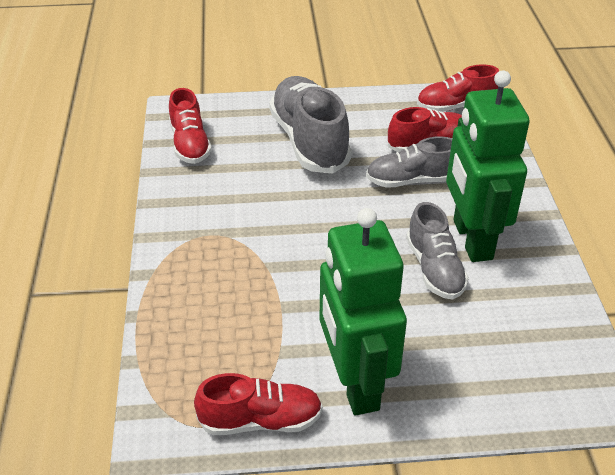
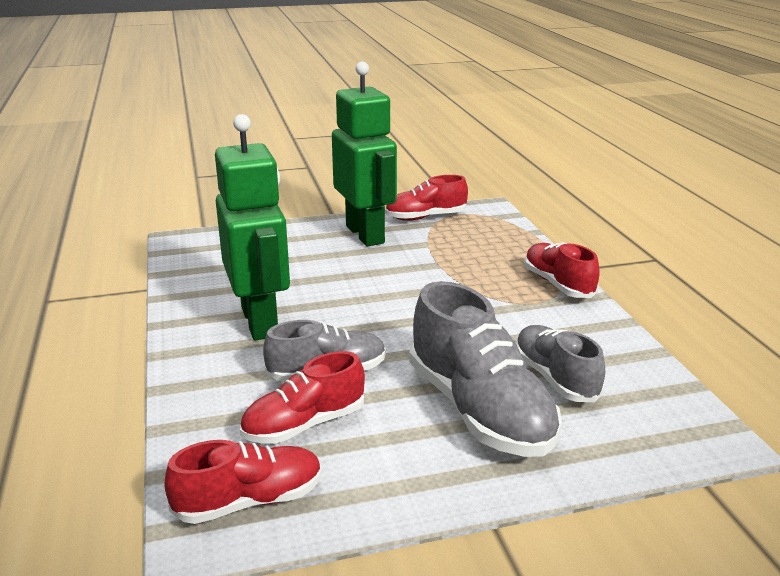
camera: 170 degrees right, 15 degrees down
red shoe [169,88,212,164] -> red shoe moved to [525,242,600,298]
grey shoe [406,202,469,299] -> grey shoe moved to [516,325,605,402]

